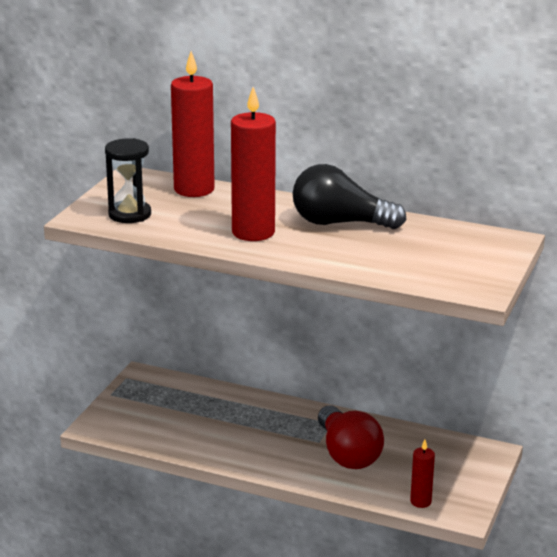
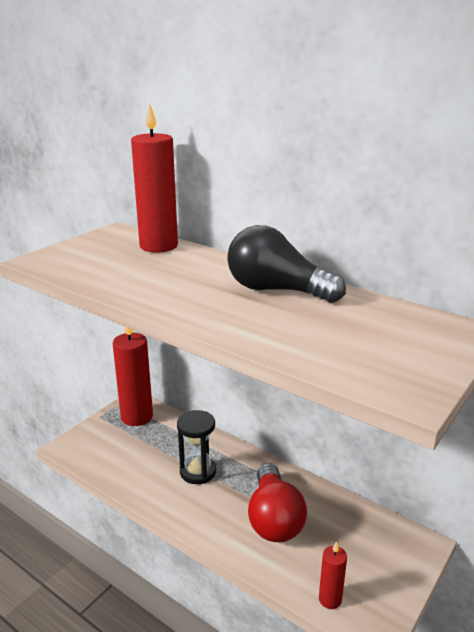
camera: 15 degrees right, 0 degrees up
black hourglass [105,138,151,223] -> black hourglass moved to [177,410,216,484]
red candle [231,87,276,241] -> red candle moved to [113,327,153,426]

